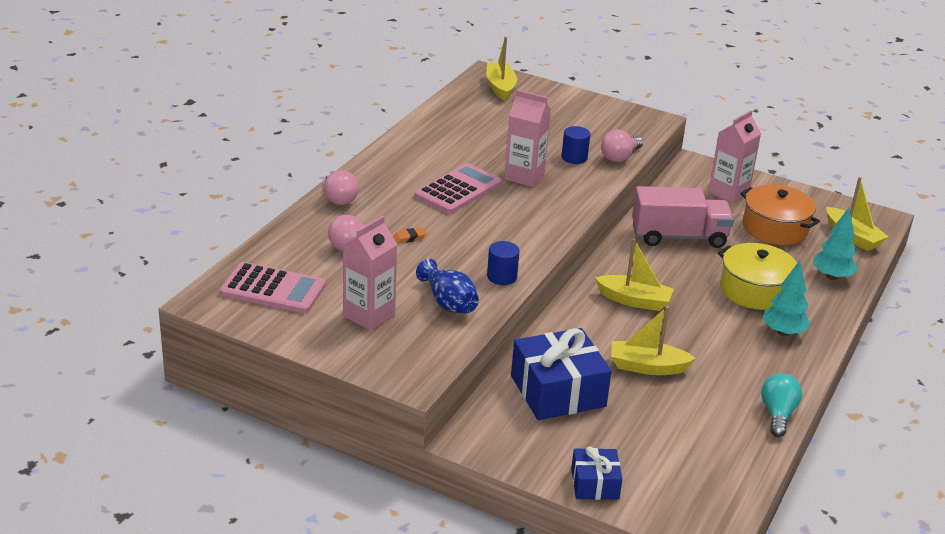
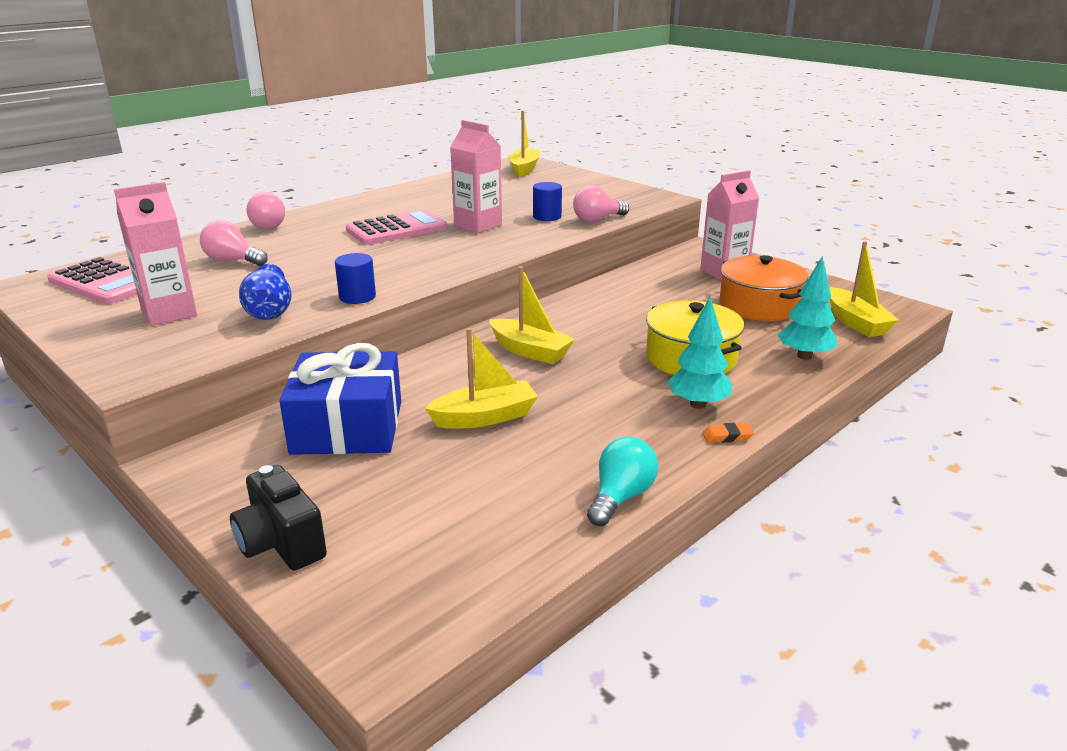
camera: 20 degrees right, 5 degrees down
orange eraser [393,227,427,244] -> orange eraser moved to [702,423,754,443]
blue gift [571,446,623,500] -> black camera [230,465,327,570]
yellow boat [611,306,696,375] -> yellow boat turned 135 degrees clockwise [425,328,538,429]
pink truck [632,186,734,248] -> none

